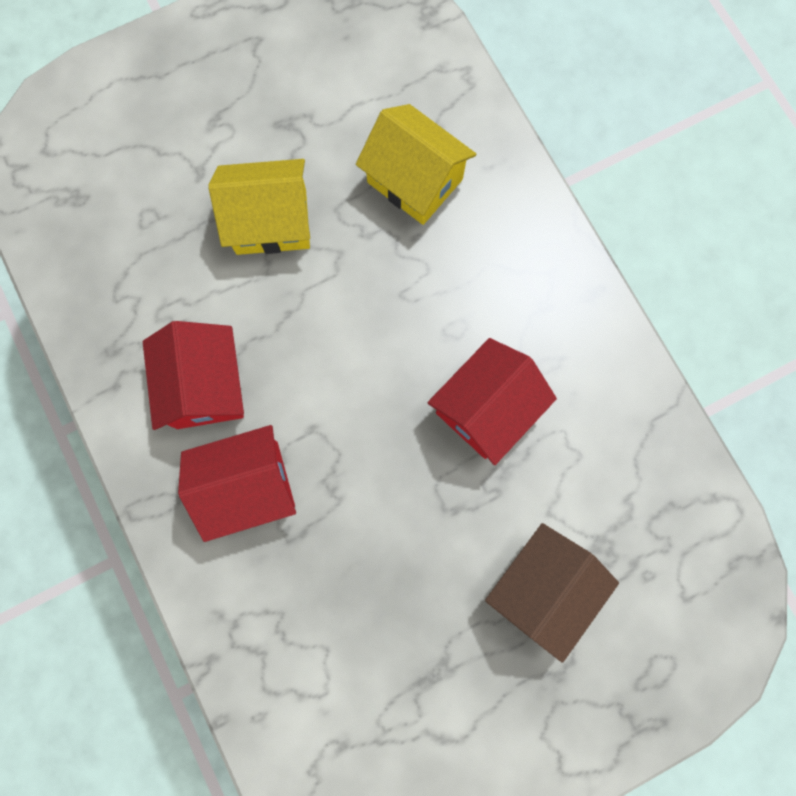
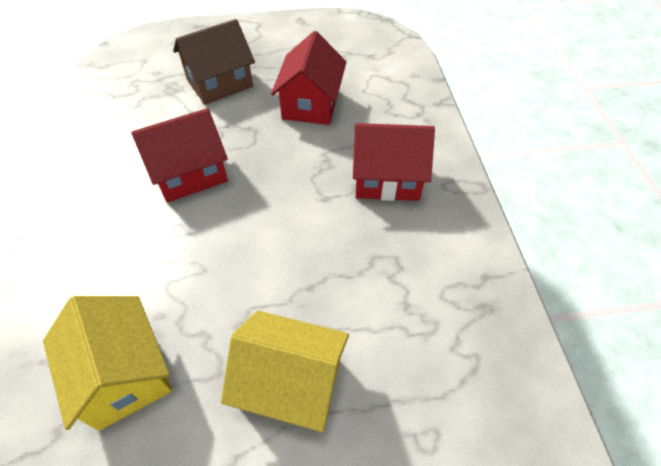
camera: 160 degrees left, 25 degrees down
red house [143,321,244,430] -> red house moved to [271,31,346,125]

